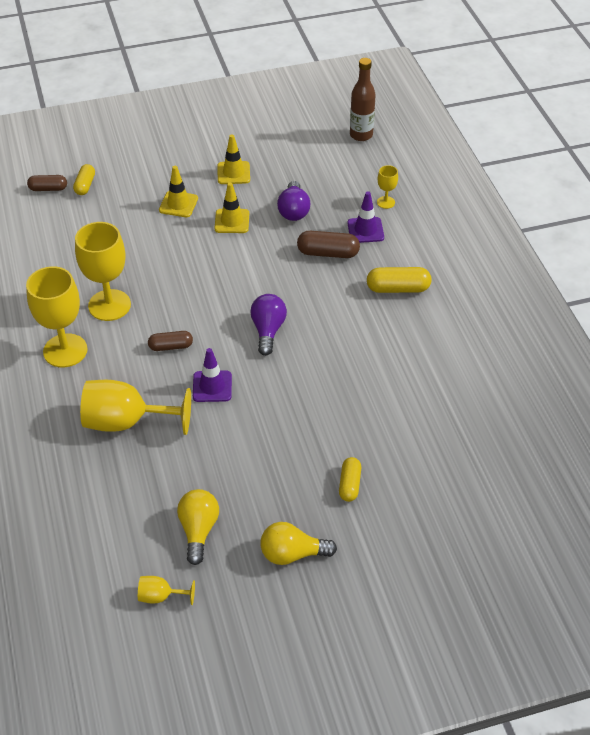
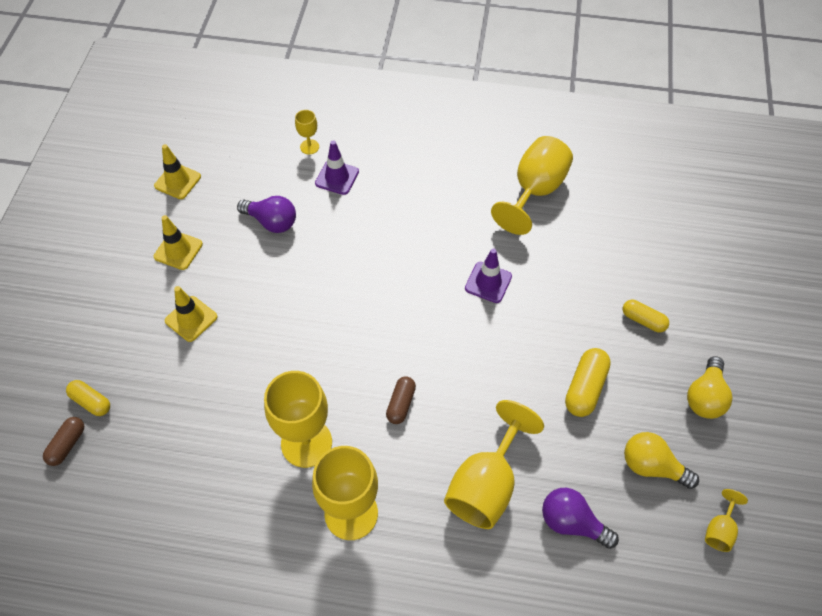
camera: 65 degrees left, 10 degrees up
purple traffic cone [193,348,232,402] -> purple traffic cone moved to [465,248,512,303]
yellow traffic cone [215,183,249,233] -> yellow traffic cone moved to [154,144,201,199]
purple light bulb [250,294,287,356] -> purple light bulb moved to [542,488,619,549]
brown capsule [297,231,360,258] -> none
brown bottle [350,58,376,141] -> none
yellow capsule [367,267,432,293] -> yellow capsule moved to [565,348,611,417]
none -> yellow goblet [491,136,573,235]

